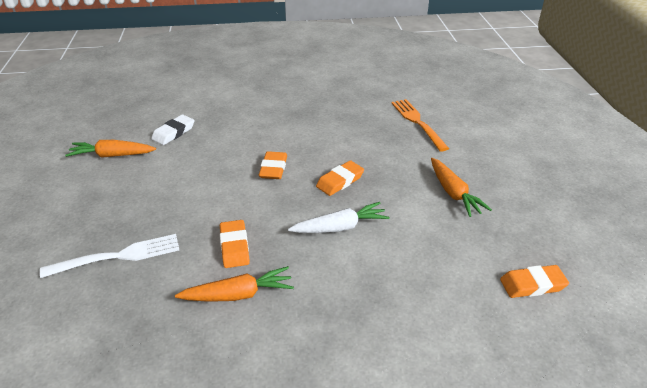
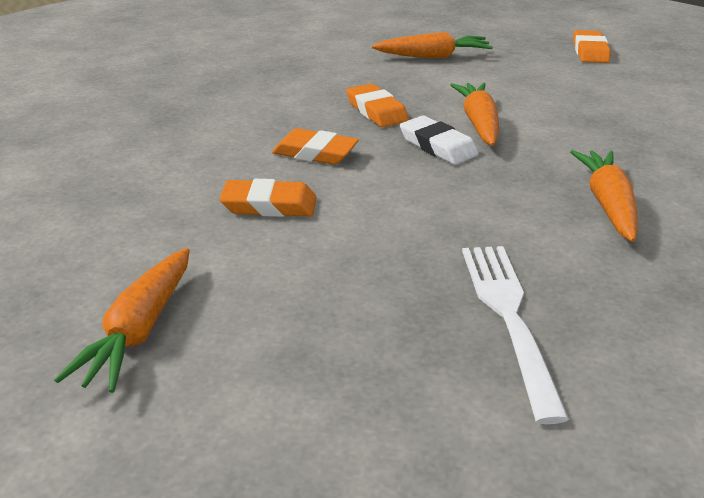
camera: 75 degrees left, 5 degrees down
white eraser [151,115,194,145] -> white eraser moved to [400,116,478,165]
orange eraser [220,220,250,268] -> orange eraser moved to [219,179,317,217]
white carrot [288,202,390,233] -> orange carrot [450,83,499,146]
orange fork [391,99,449,152] -> none

